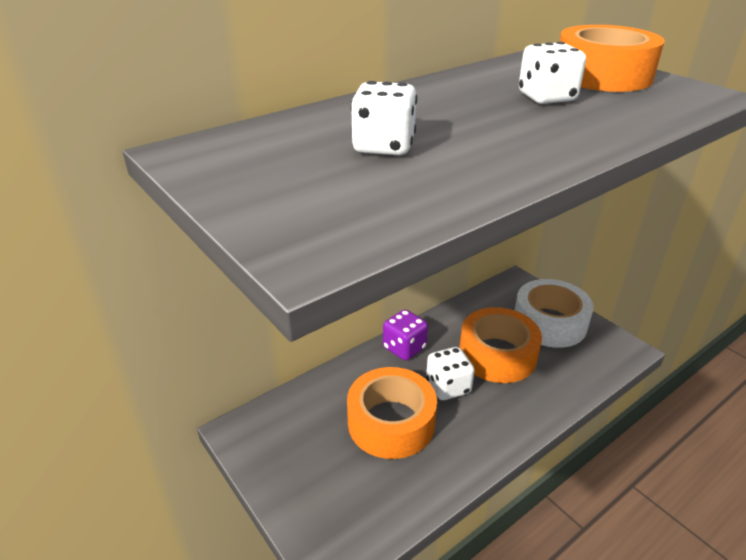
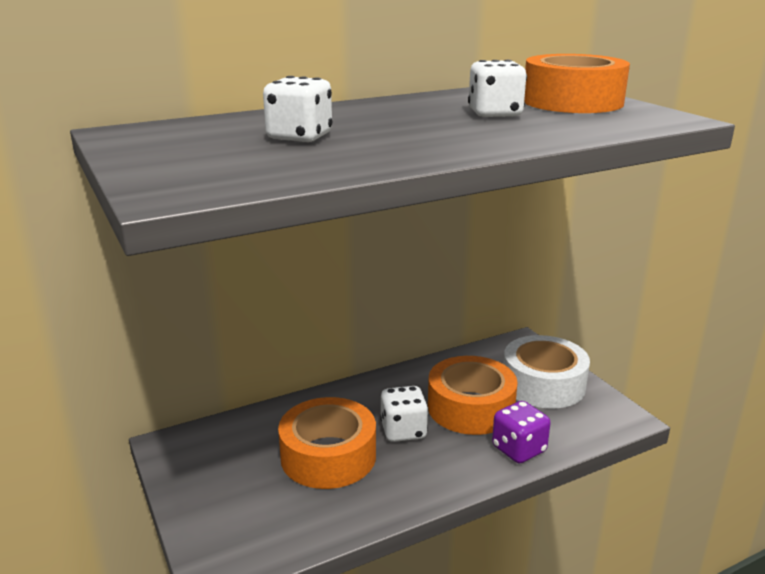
camera: 10 degrees right, 10 degrees down
purple dice [383,310,428,360] -> purple dice moved to [492,401,551,463]

